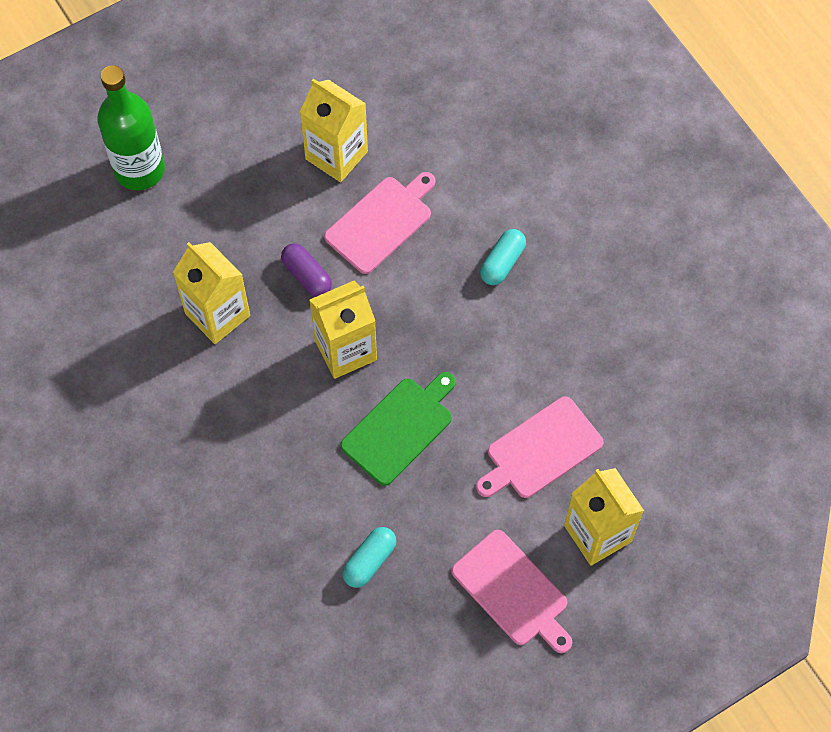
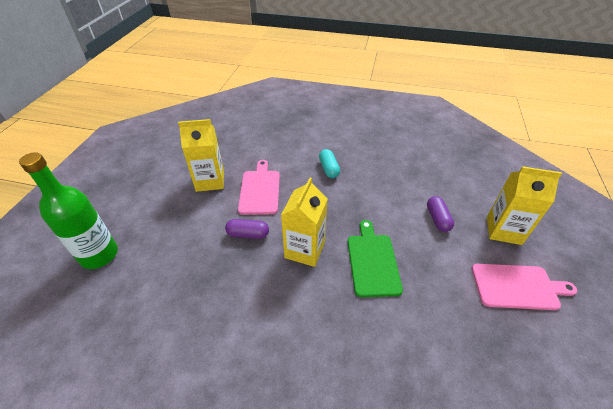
camera: 45 degrees left, 20 degrees down
yellow carton [173,242,250,344] -> none
turquoise capsule [342,527,396,588] -> none
pink cutting board [476,396,604,498] -> purple capsule [427,196,454,232]

